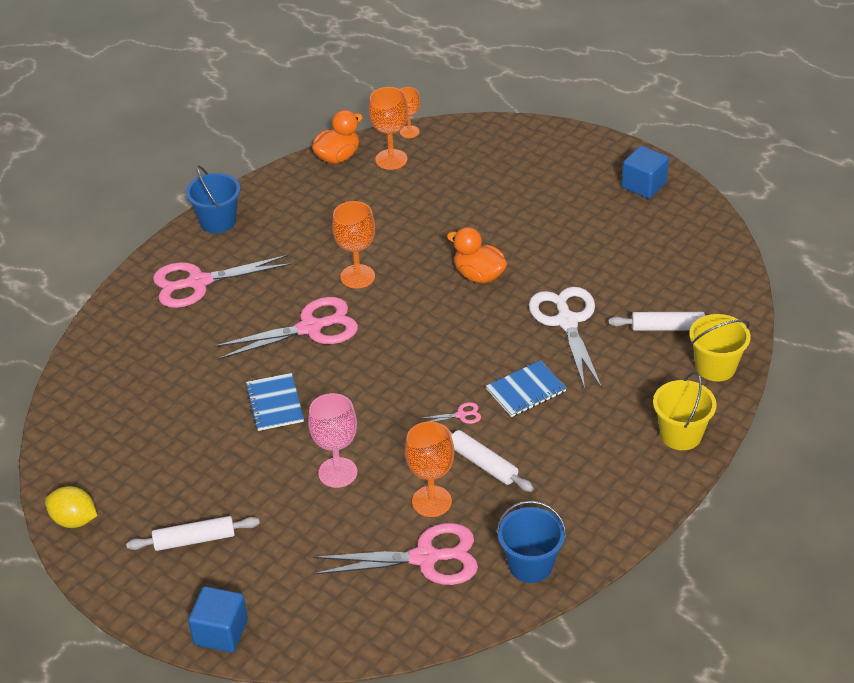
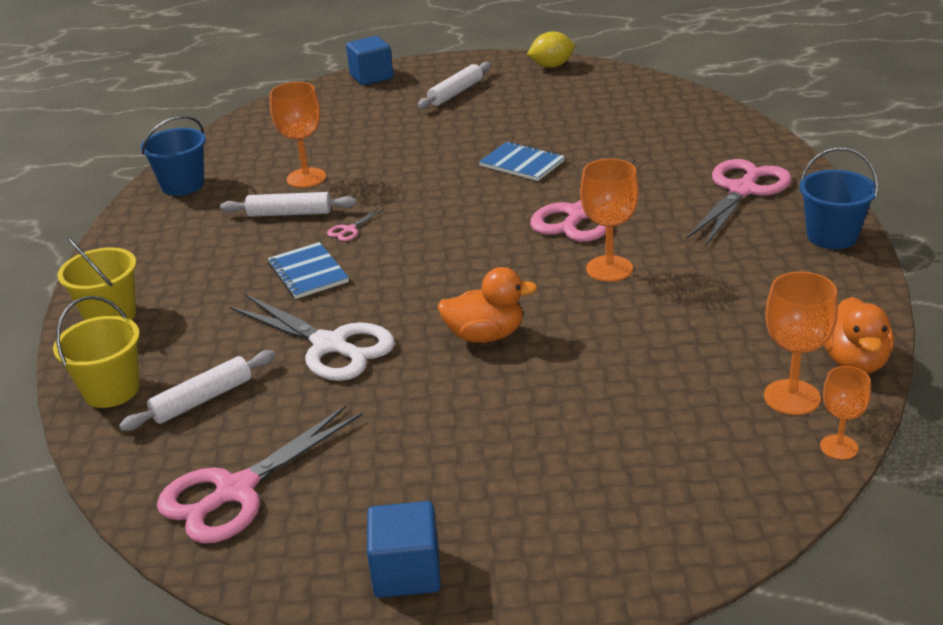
camera: 140 degrees right, 10 degrees down
pink goblet [308,393,357,488] -> none
pink scissors [313,523,478,585] -> pink scissors moved to [157,405,363,544]
blue notebook [486,360,567,417] -> blue notebook turned 45 degrees counterclockwise [268,242,349,299]

